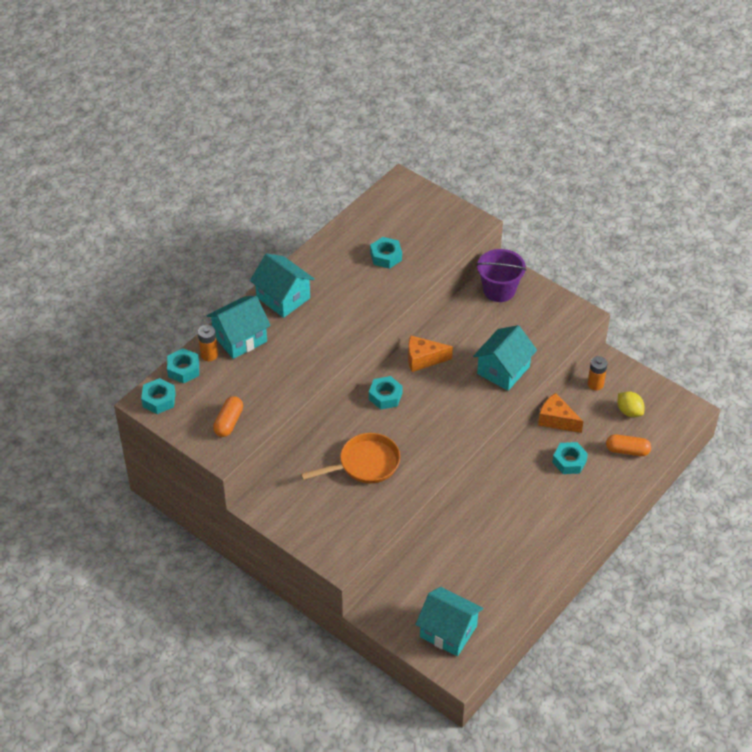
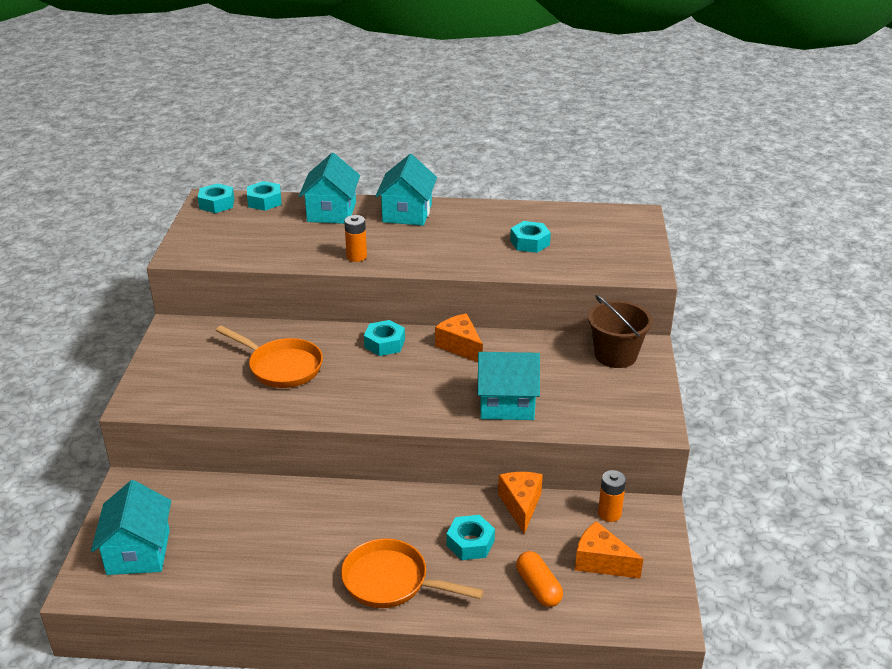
camera: 55 degrees right, 15 degrees down
orange battery [198,325,218,361] -> orange battery moved to [344,215,367,262]
turquoise house [206,296,271,359] -> turquoise house turned 75 degrees clockwise [299,153,360,224]
orange capsule [213,396,243,437] -> none
purple bucket [476,249,527,302] -> brown bucket [588,295,652,368]
yellow lemon [618,392,644,417] -> orange cheese [575,521,643,578]
none -> orange pan [341,538,484,608]

